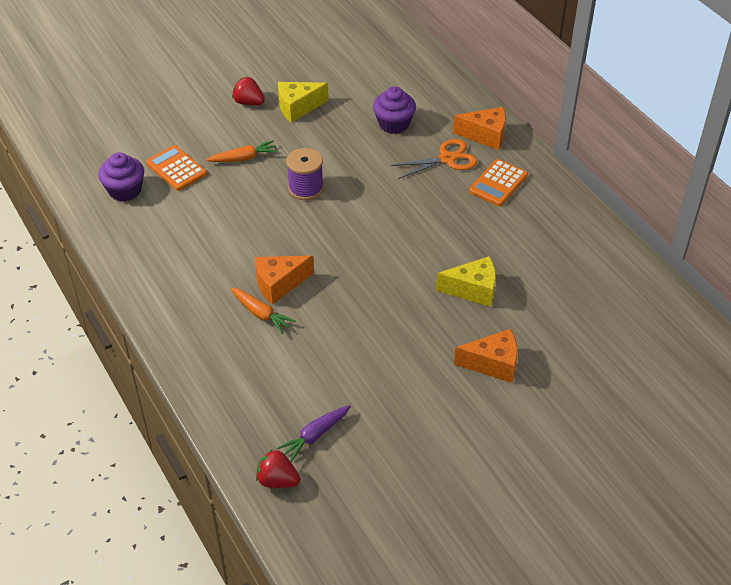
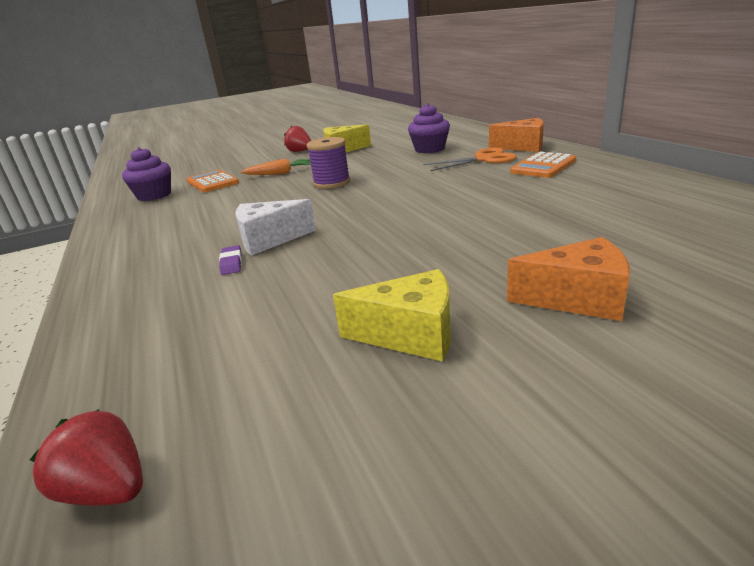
camera: 10 degrees right, 20 degrees down
orange carrot [230,287,296,334] -> purple eraser [219,245,242,275]
orange cheese [255,256,314,305] -> white cheese [235,199,316,256]
purple carrot [277,405,351,462] -> none
yellow cheese [436,256,496,307] -> yellow cheese moved to [333,269,451,362]

